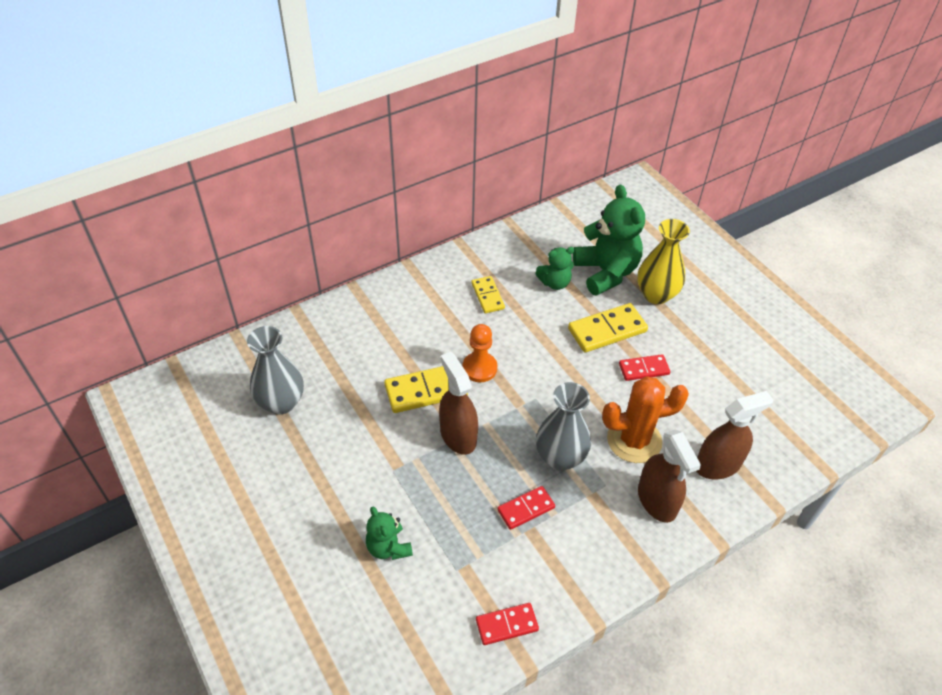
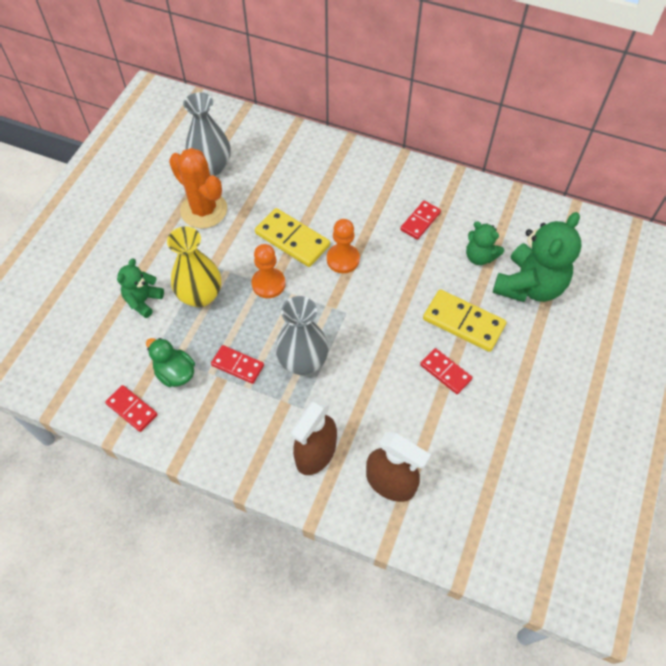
camera: 55 degrees right, 10 degrees up
brown spray bottle [439,352,478,455] -> orange pawn [252,244,285,298]
yellow domino [472,276,505,313] -> red domino [400,201,441,240]
orange cactus [602,376,689,463] -> orange cactus moved to [169,148,227,229]
yellow vase [637,219,690,304] -> yellow vase moved to [167,226,221,307]
none -> green duck [146,338,195,387]

